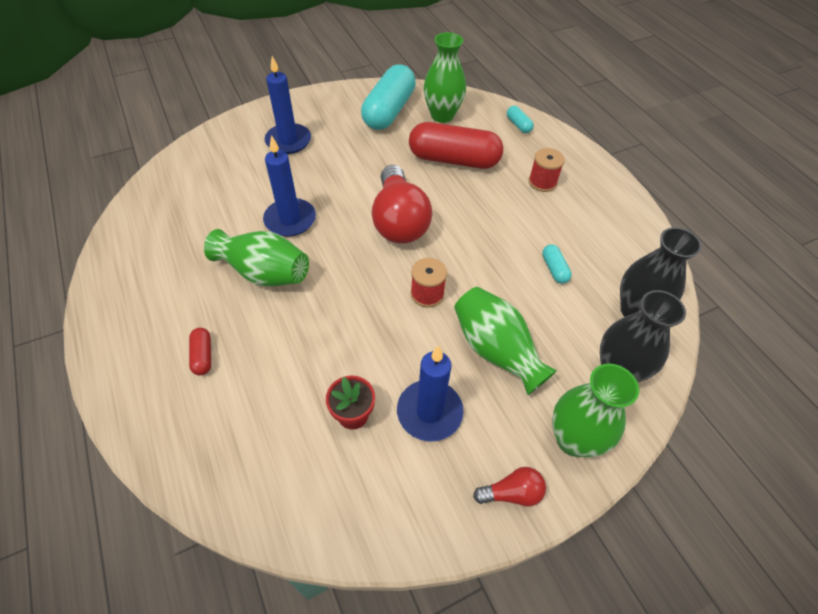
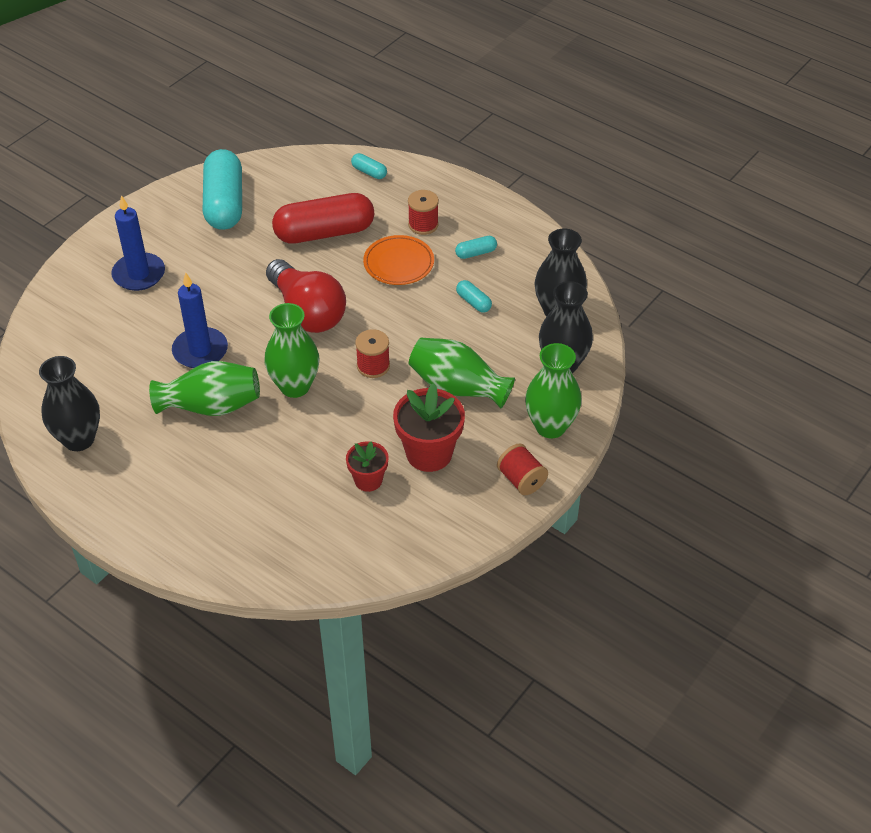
camera: 25 degrees left, 5 degrees down
red capsule [189,328,211,375] -> none
blue candle [397,346,464,441] -> red flower pot [393,383,465,472]
green vase [423,32,466,123] -> green vase moved to [264,303,320,398]
red light bulb [473,467,546,507] -> red spool [497,443,548,495]
none -> black vase [39,356,100,451]
none -> orange plate [363,235,434,285]
none -> turquoise capsule [455,236,497,259]

